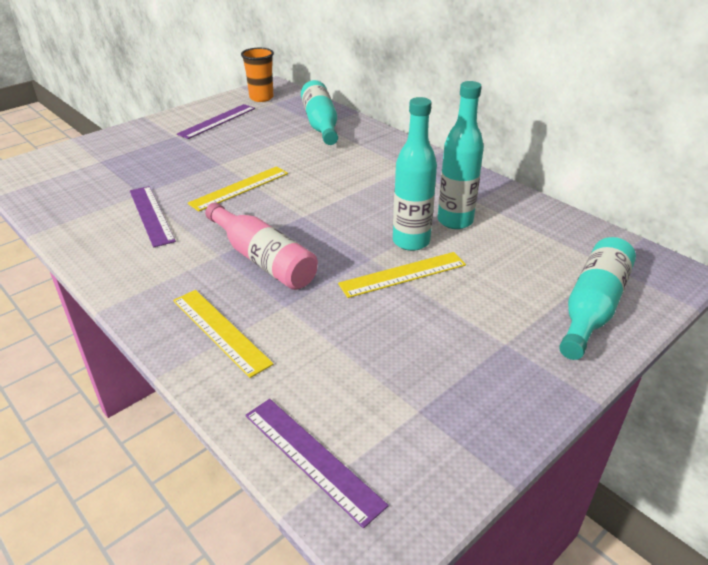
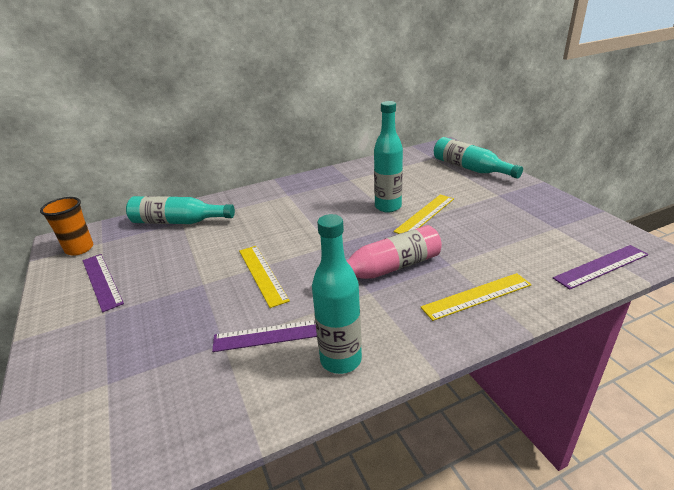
camera: 70 degrees left, 5 degrees down
yellow ruler [338,252,466,298] -> yellow ruler turned 45 degrees clockwise [393,195,454,234]
turquoise bottle [438,81,484,229] -> turquoise bottle moved to [312,214,362,374]

